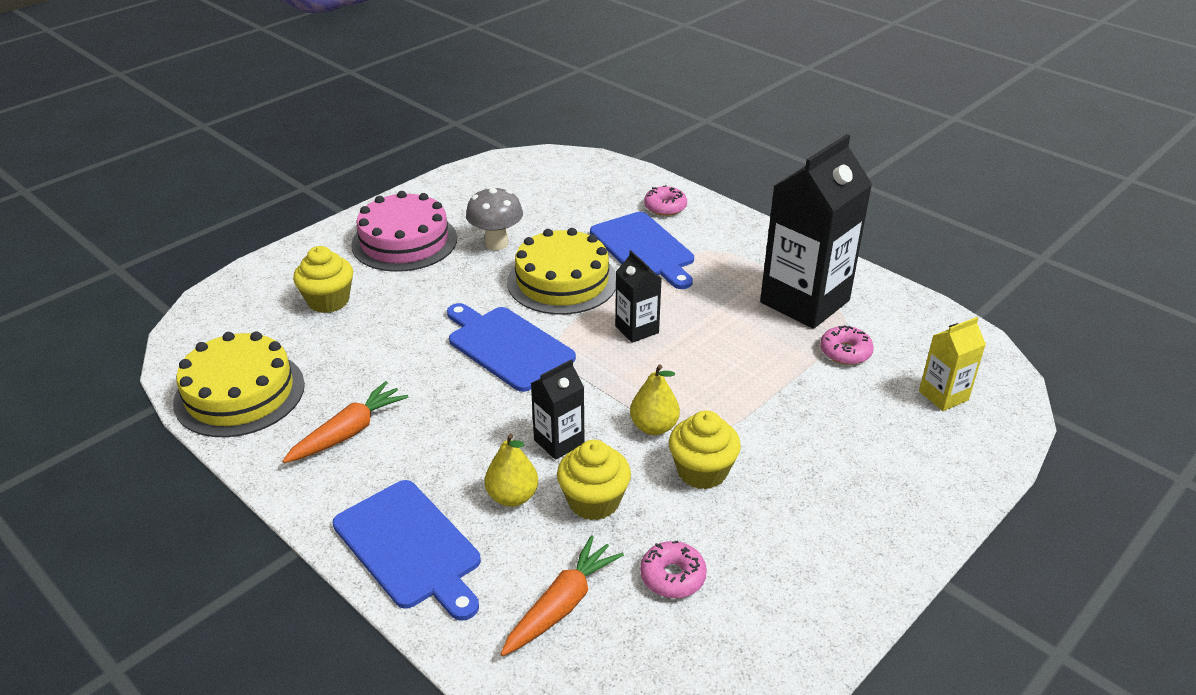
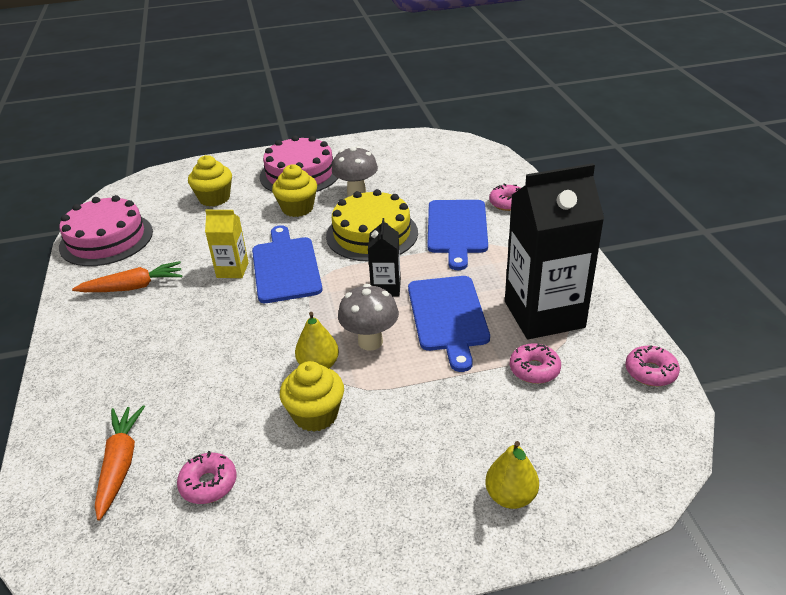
camera: 35 degrees right, 0 degrees up
yellow cake [173,331,305,437] -> pink cake [59,195,153,266]
blue cutting board [333,480,481,621] -> blue cutting board moved to [408,276,490,372]
yellow pear [485,433,538,507] -> yellow pear moved to [485,441,539,509]
orange carrot [501,535,624,656] -> orange carrot turned 75 degrees counterclockwise [95,405,145,521]
black carton [531,359,585,460] -> none
yellow cupcake [557,440,631,520] -> yellow cupcake moved to [272,164,317,217]
yellow carton [919,317,986,411] -> yellow carton moved to [205,210,249,278]
none -> grey mushroom [338,284,399,351]
none -> pink donut [625,345,680,386]

